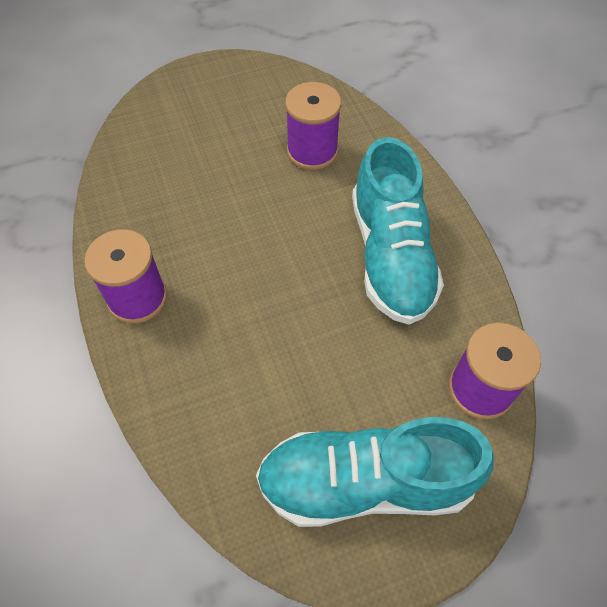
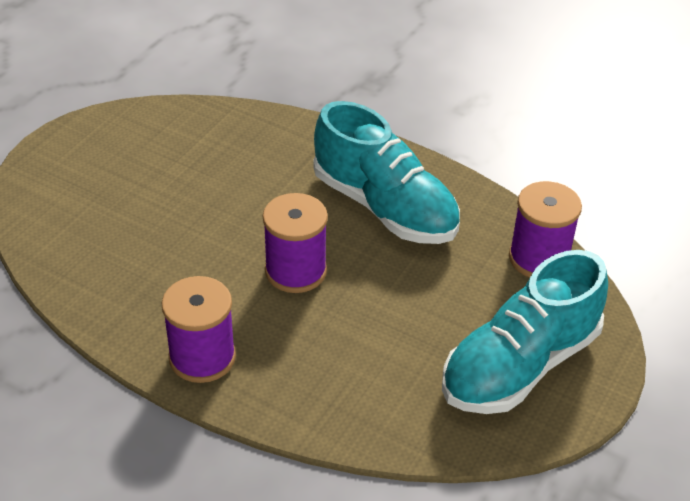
camera: 40 degrees left, 15 degrees down
purple spool [285,82,341,170] -> purple spool moved to [263,193,328,293]

